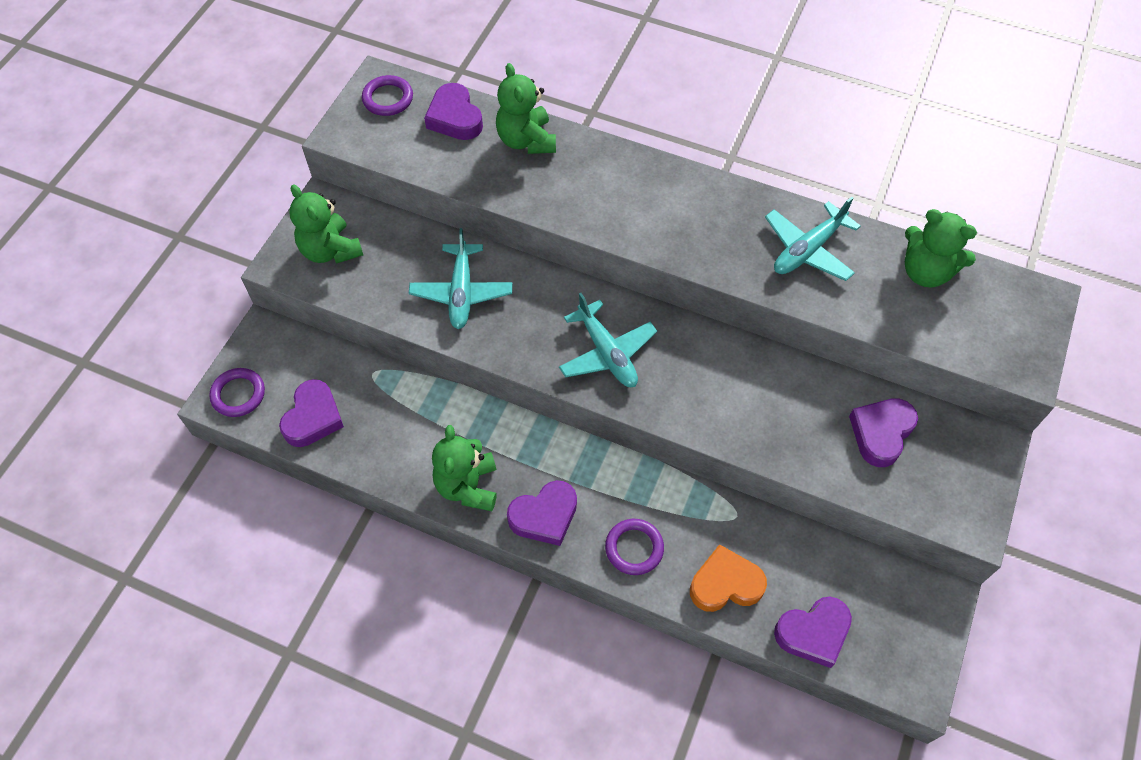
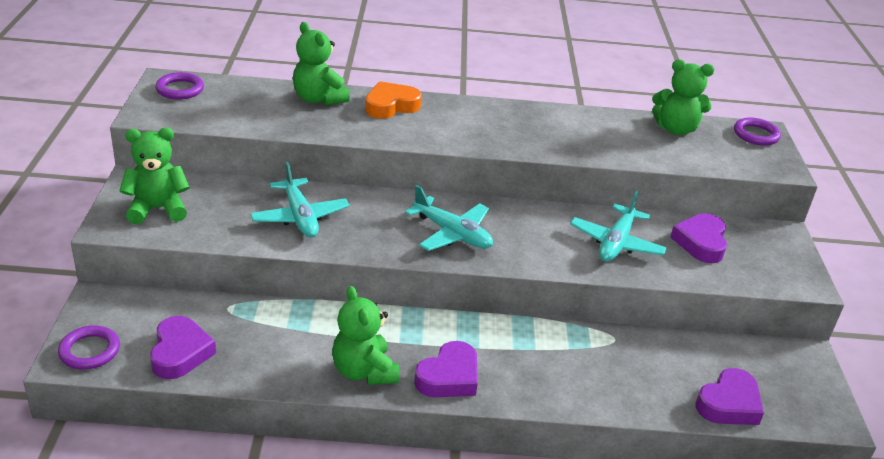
camera: 25 degrees left, 25 degrees down
green teddy bear [289,184,363,264] -> green teddy bear turned 135 degrees clockwise [119,128,190,224]
purple heart [424,83,483,140] -> none
purple ring [605,519,664,575] -> purple ring moved to [734,118,781,145]
orange heart [690,544,767,612] -> orange heart moved to [365,81,422,119]
turquoise plane [765,197,861,281] -> turquoise plane moved to [570,191,667,262]

